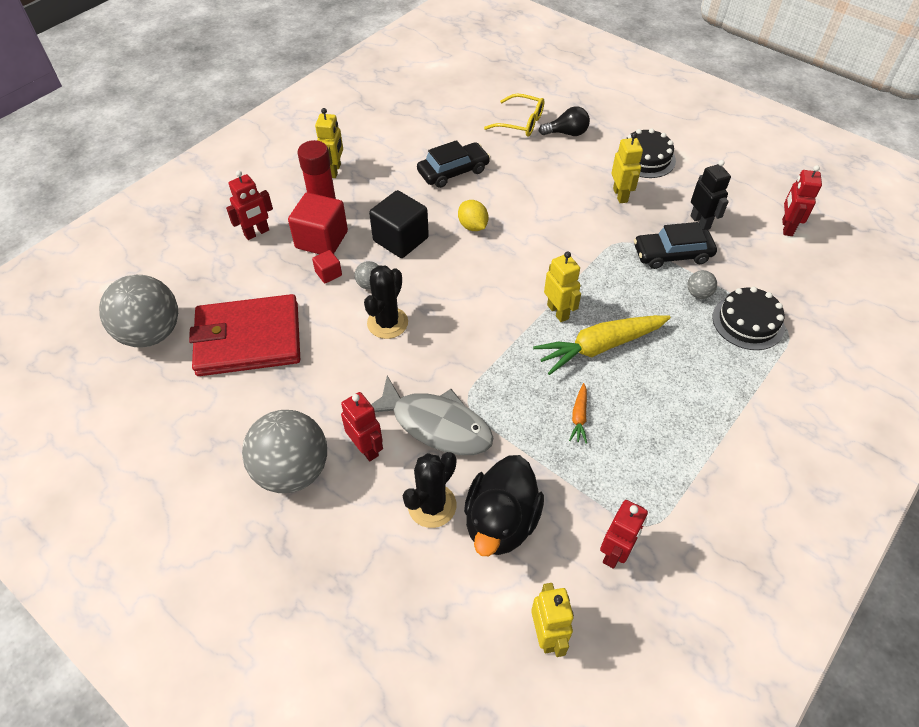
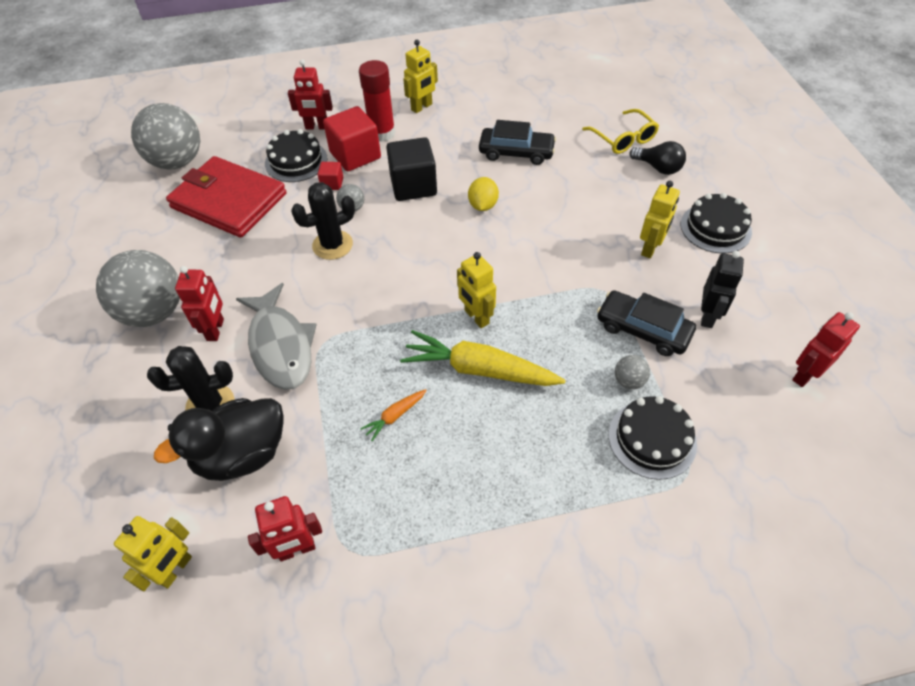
camera: 40 degrees right, 0 degrees up
yellow robot [544,252,581,322] -> yellow robot turned 135 degrees clockwise [457,252,496,328]
none -> black cake [265,129,327,182]

